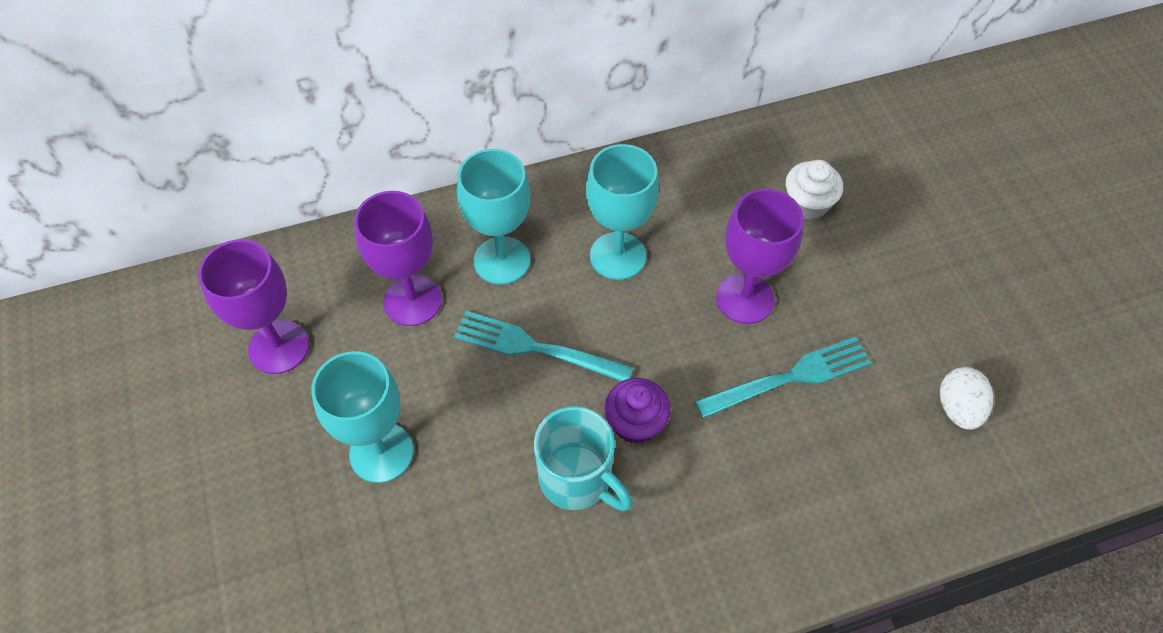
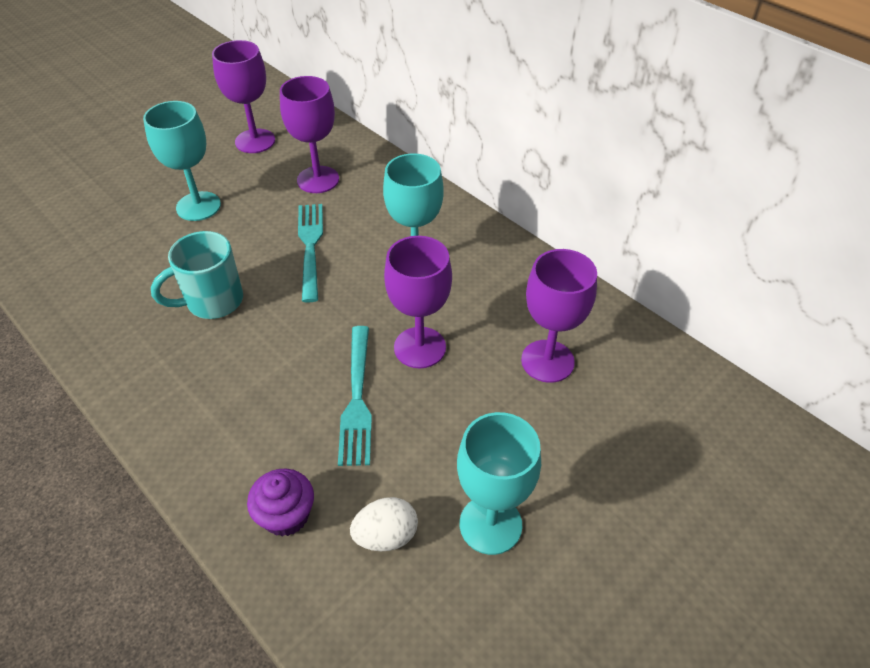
camera: 65 degrees right, 10 degrees down
turquoise goblet [457,149,530,285] -> turquoise goblet moved to [457,412,541,555]
turquoise mug [534,406,633,511] -> turquoise mug turned 45 degrees clockwise [151,231,243,319]
purple cupcake [604,378,671,444] -> purple cupcake moved to [247,469,314,536]
turquoise fork [695,337,872,419] -> turquoise fork turned 45 degrees clockwise [338,326,372,466]
white cupcake [786,160,843,220] -> purple goblet [521,249,597,383]

